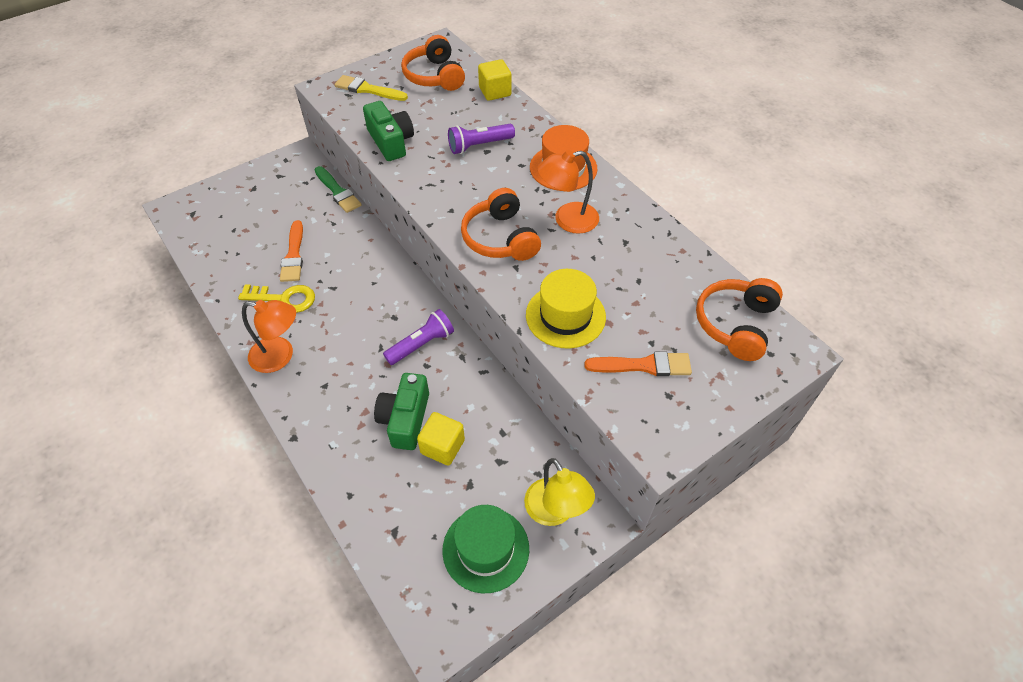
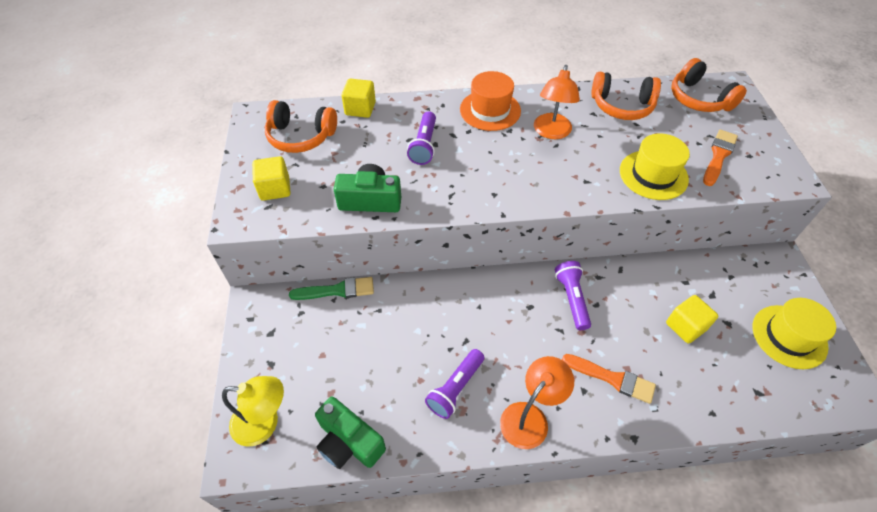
camera: 60 degrees left, 0 degrees up
yellow key [238,284,315,313] -> purple flashlight [425,349,484,419]
orange brush [280,220,303,282] -> orange brush moved to [562,354,656,404]
yellow brush [335,75,408,101] -> yellow cube [252,156,291,201]
green camera [374,373,429,450] -> green camera moved to [315,397,386,469]
green hat [442,505,529,593] -> yellow hat [752,298,836,369]
orange headphones [461,188,541,261] -> orange headphones moved to [591,72,661,120]
yellow lamp [524,458,595,526] -> yellow lamp moved to [222,376,284,447]

